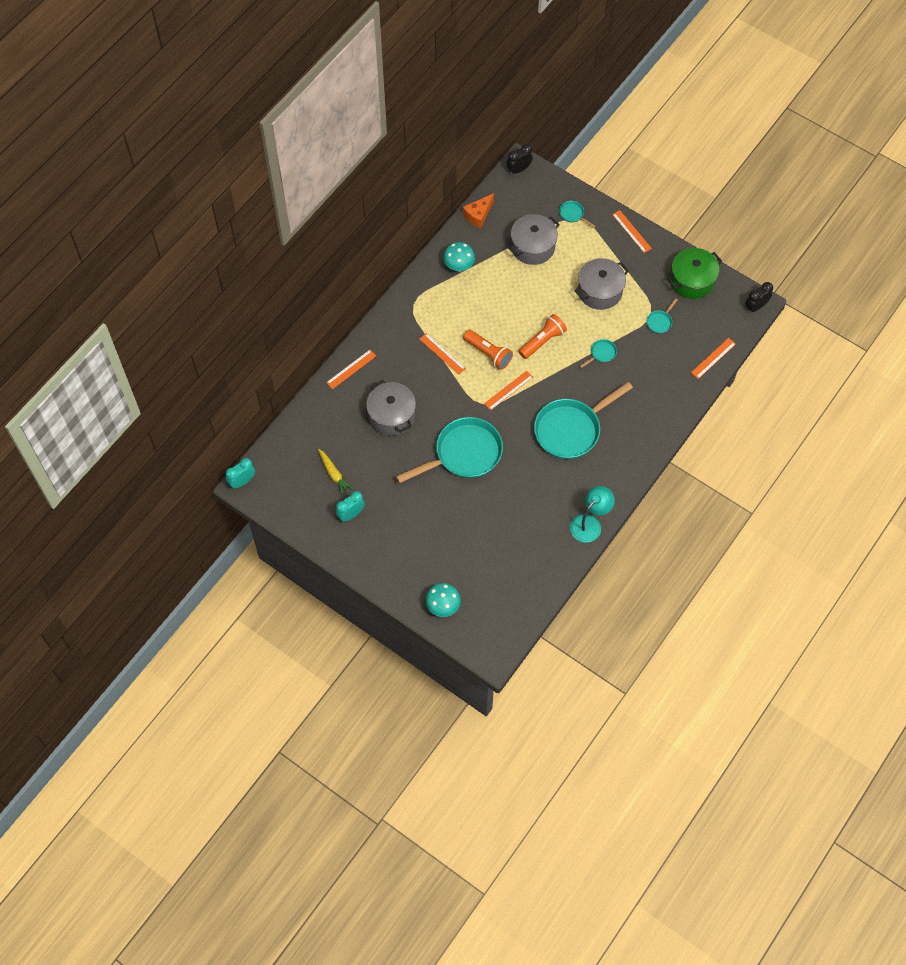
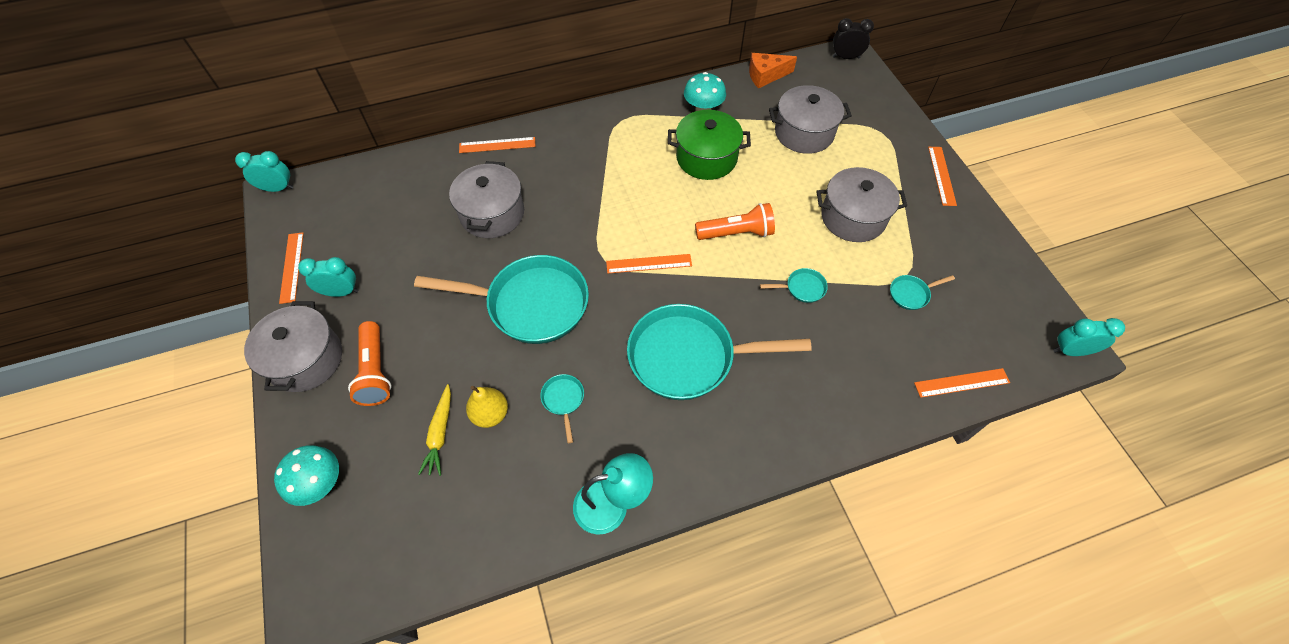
camera: 35 degrees right, 5 degrees down
yellow carrot [318,449,353,496] -> yellow carrot moved to [418,384,451,476]
orange ruler [420,333,466,374] -> orange ruler moved to [279,232,304,304]
orange flashlight [463,330,513,370] -> orange flashlight moved to [348,321,391,406]
turquoise pan [559,201,596,228] -> turquoise pan moved to [540,374,584,443]
green pot [668,248,722,299] -> green pot moved to [668,110,751,180]
black clock [745,282,773,313] -> turquoise clock [1053,318,1125,356]
none -> grey pot [244,301,342,392]
none -> yellow pear [466,386,508,428]

